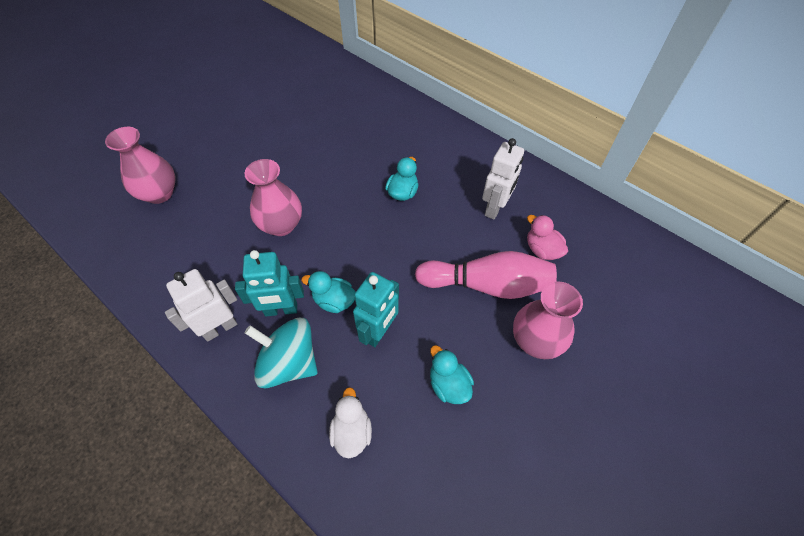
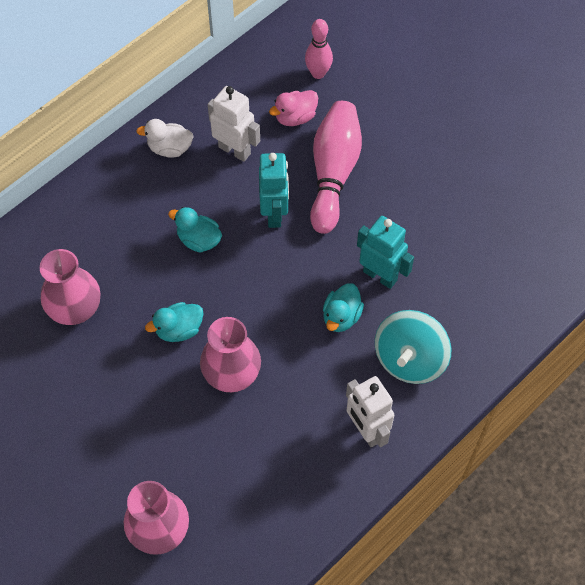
camera: 85 degrees left, 5 degrees up
turquoise robot [235,250,304,317] -> turquoise robot moved to [259,153,289,228]
white duck [329,387,372,458] -> white duck moved to [136,119,194,158]
turquoise duck [430,345,474,404] -> turquoise duck moved to [145,302,203,342]
pink vase [513,282,583,359] -> pink vase moved to [40,249,100,325]
none -> pink bowling pin [305,19,333,79]

